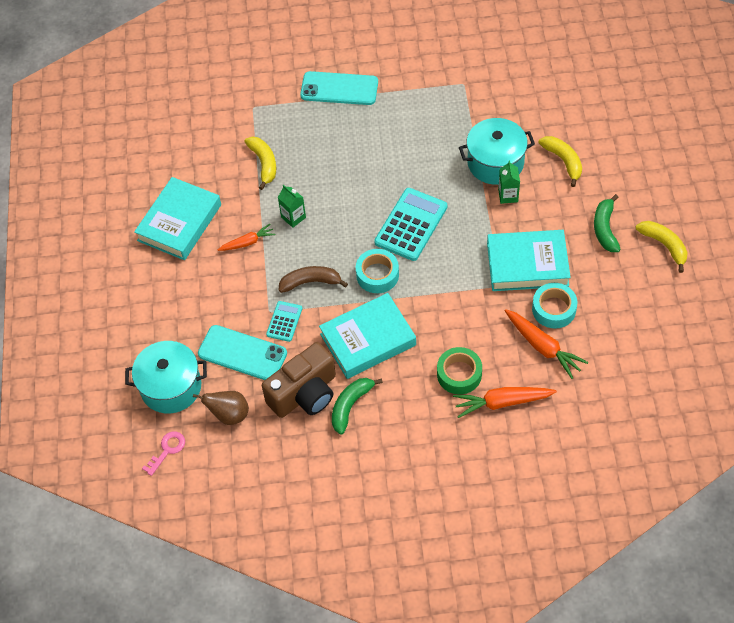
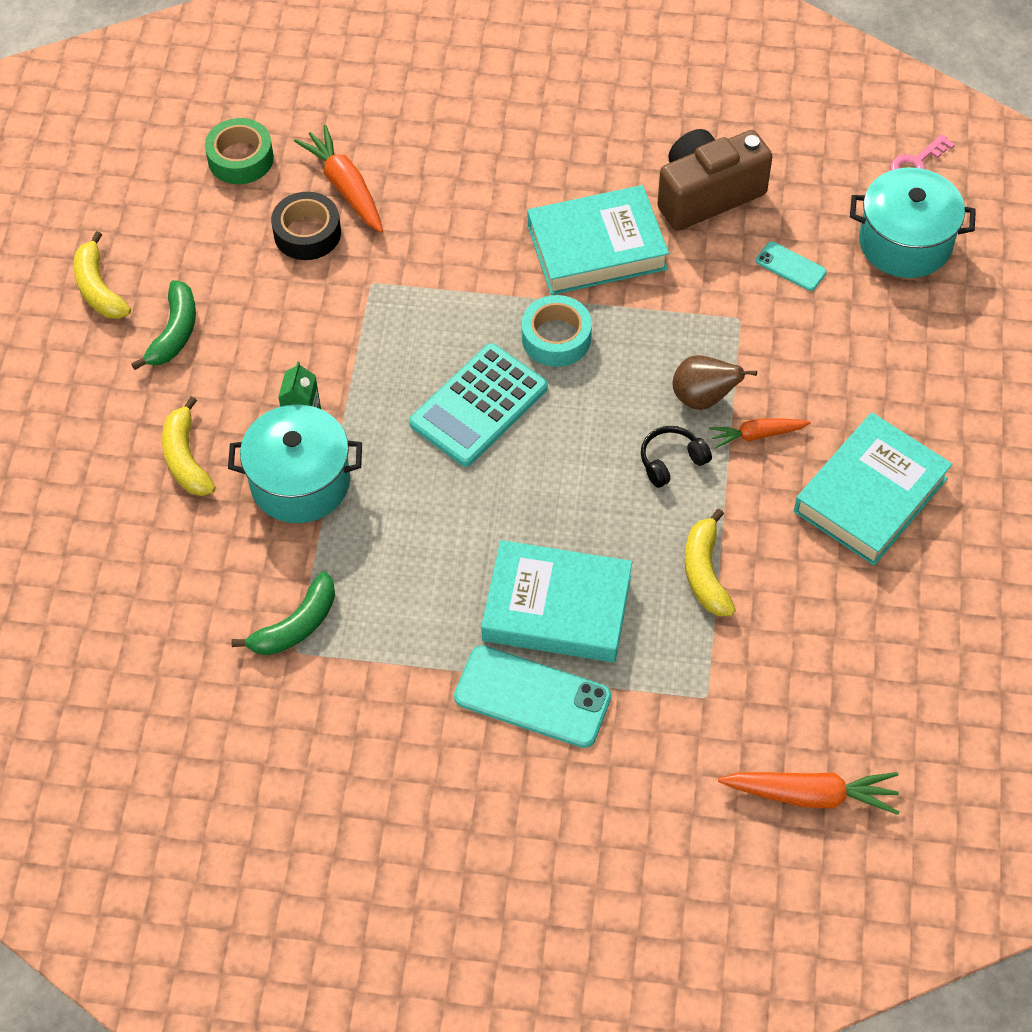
camera: 170 degrees left, 0 degrees up
brown pear [193,391,249,425] -> brown pear moved to [673,355,757,410]
turquoise phone [198,325,287,380] -> turquoise phone [756,242,827,291], size x0.52
turquoise calculator [266,301,302,342] -> none
green carton [278,185,306,228] -> black headphones [641,426,712,488]
brown banana [278,266,348,293] -> none
green banana [332,378,383,435] -> green banana moved to [231,572,335,655]
green tape [437,347,482,395] -> green tape moved to [205,118,274,184]
orange carrot [453,387,557,418] -> orange carrot moved to [718,772,899,815]
turquoise book [487,230,571,291] -> turquoise book moved to [481,540,632,663]
turquoise tape [532,283,577,329] -> black tape [271,192,341,260]

